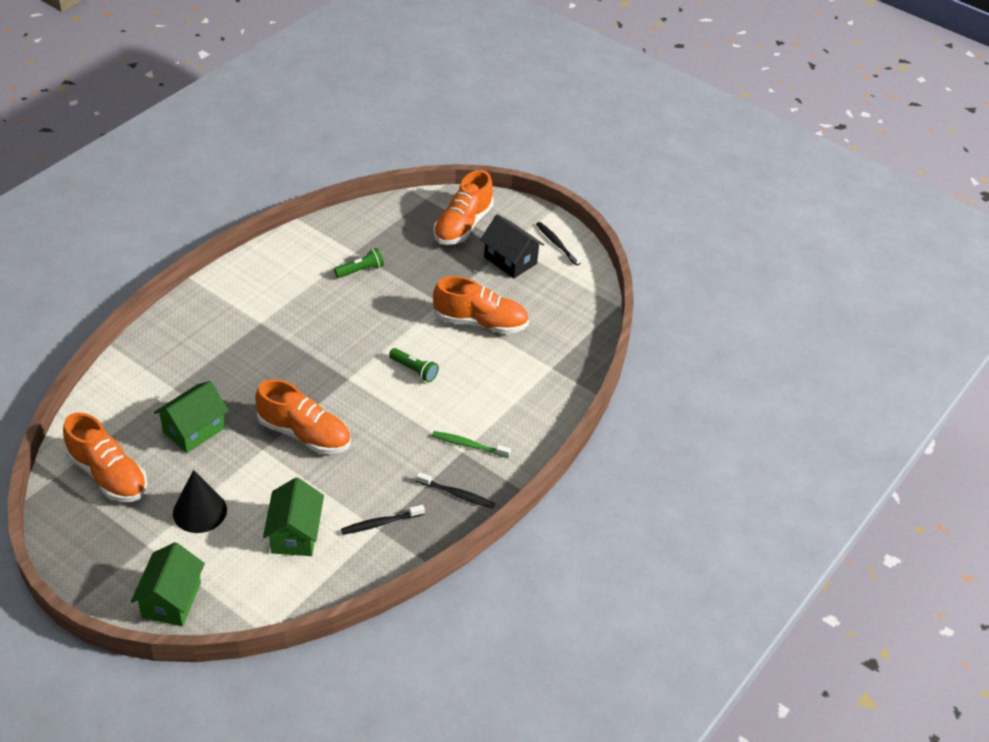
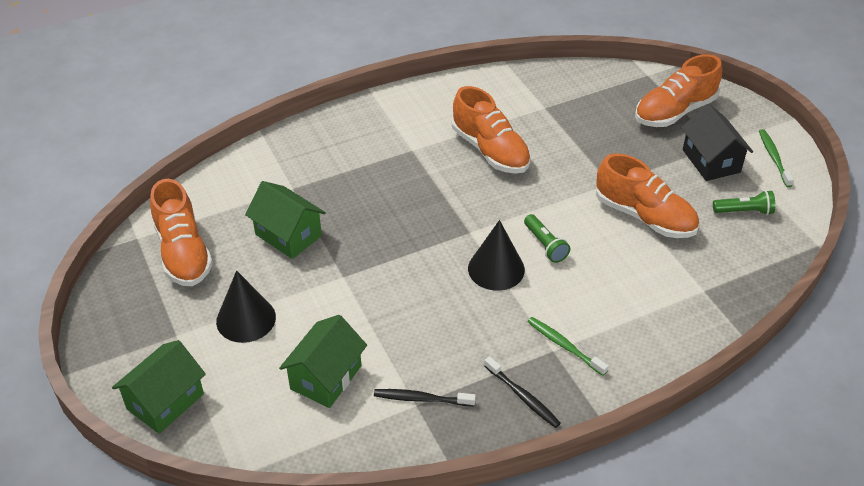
camera: 30 degrees right, 0 degrees up
green house [154,381,229,453] -> green house turned 60 degrees clockwise [245,181,326,259]
orange shoe [255,379,351,454] -> orange shoe moved to [452,86,531,174]
green flashlight [334,248,384,278] -> green flashlight moved to [713,190,775,215]
black toothbrush [536,222,581,266] -> green toothbrush [759,129,794,187]
none -> black cone [468,220,525,291]

